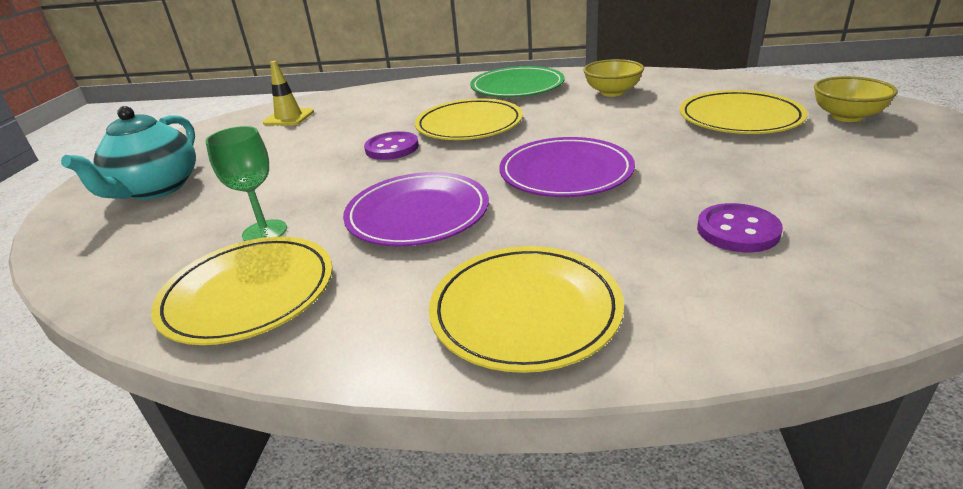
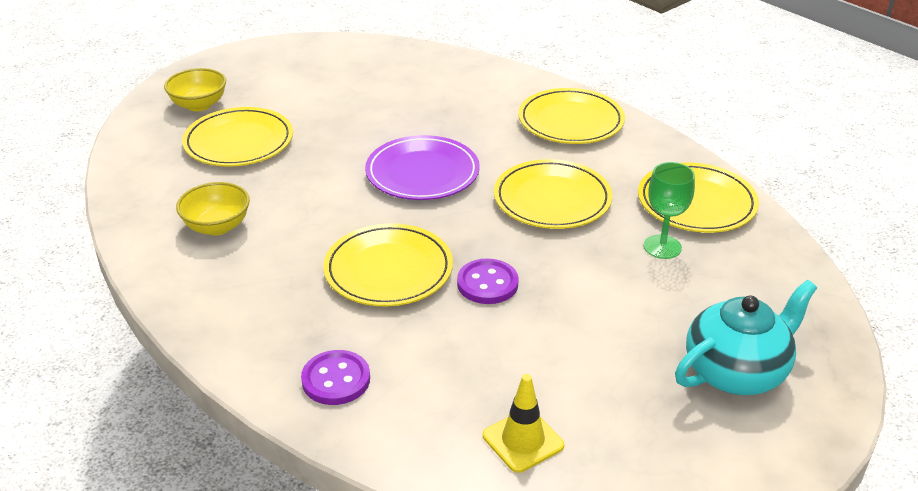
camera: 140 degrees left, 5 degrees up
purple plate [343,172,489,247] -> yellow plate [494,159,612,229]
green plate [470,66,565,97] -> none
purple button [697,203,783,252] -> purple button moved to [301,350,370,405]

